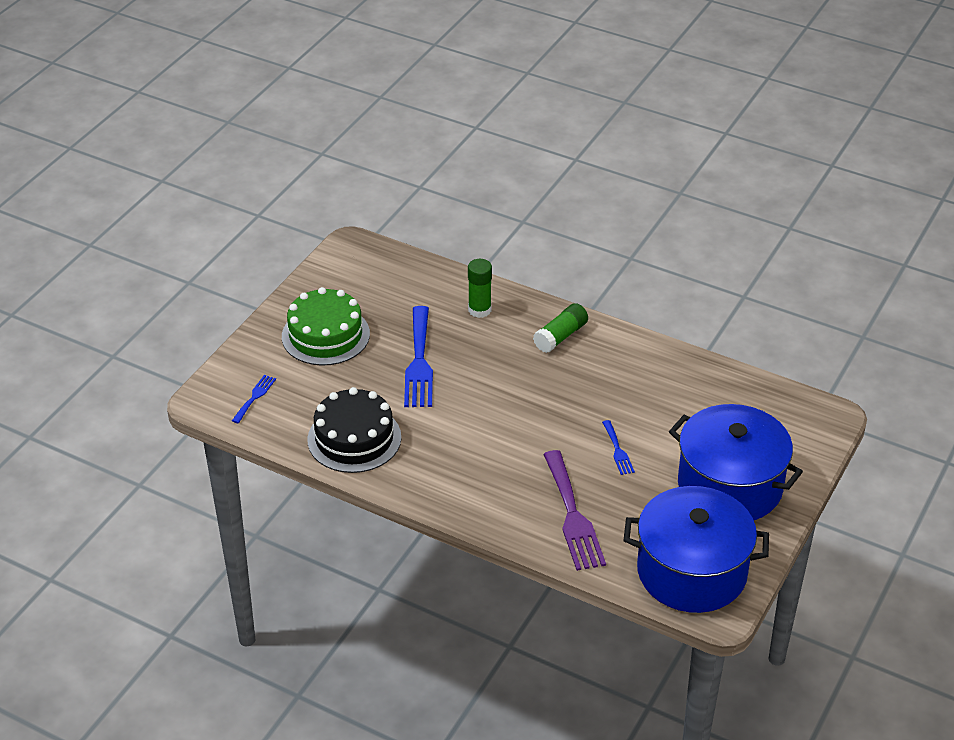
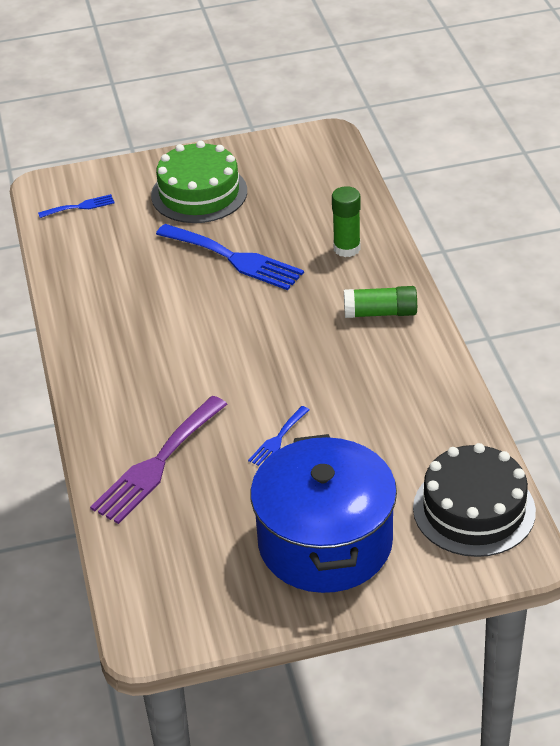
camera: 50 degrees right, 0 degrees up
black cake [307,387,401,473] -> black cake moved to [413,443,536,557]
blue fork [404,306,433,407] -> blue fork turned 105 degrees counterclockwise [156,224,304,290]
blue pot [623,486,769,613] -> none

